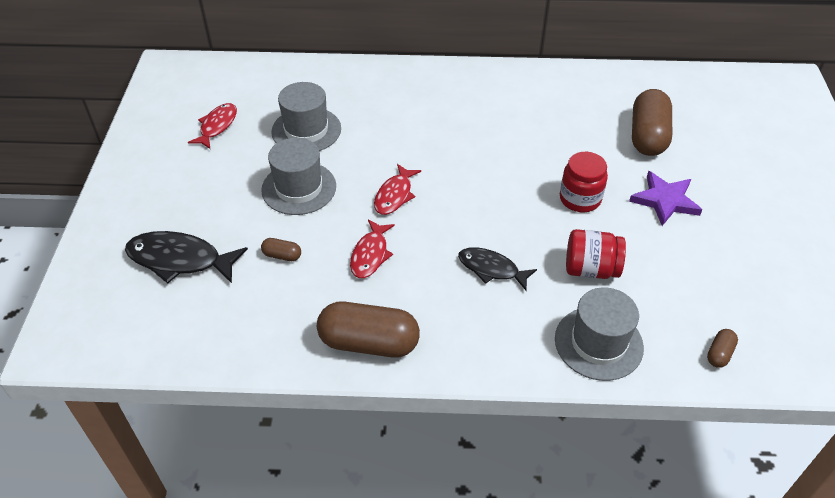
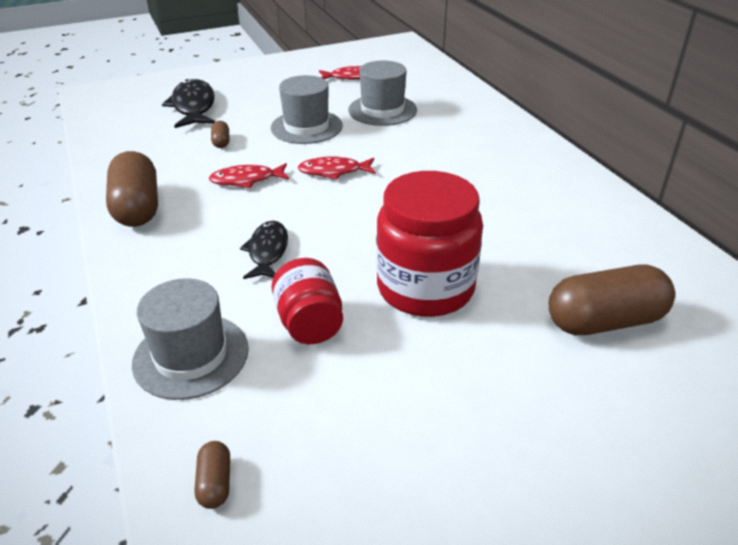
camera: 65 degrees right, 10 degrees down
red jar [560,152,608,212] -> red jar [376,171,483,317], size x1.72
purple star [629,171,702,226] -> none
brown capsule [707,329,738,368] -> brown capsule turned 75 degrees clockwise [195,441,230,509]

